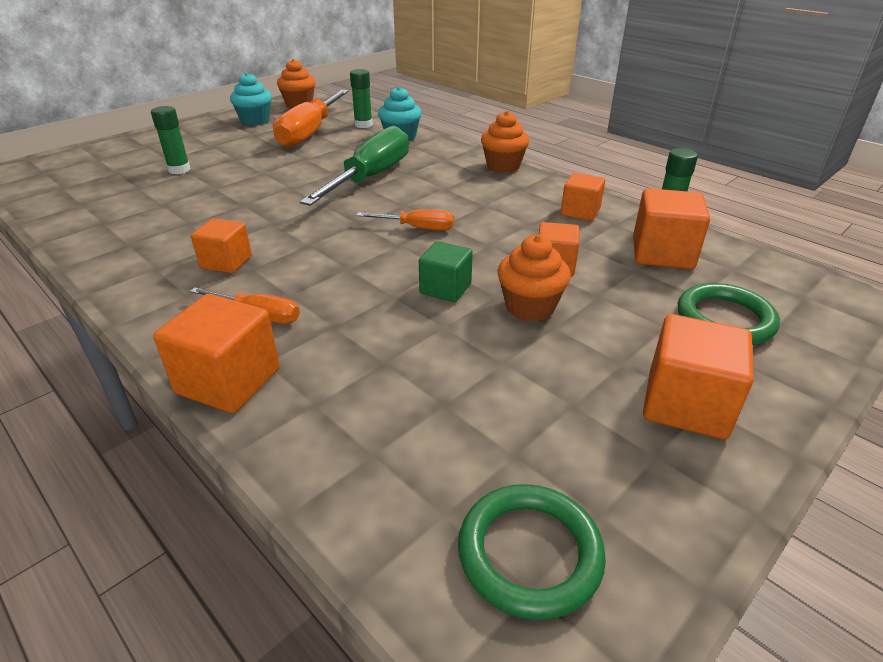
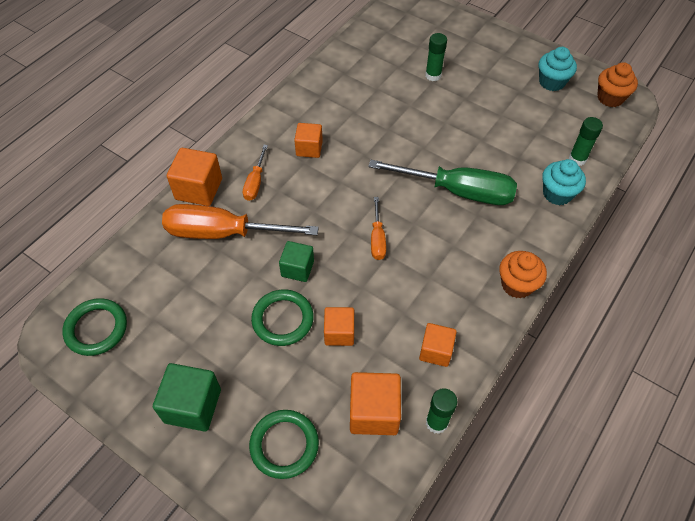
camera: 80 degrees right, 20 degrees up
orange screwdriver [273,90,349,148] -> orange screwdriver moved to [162,204,319,239]
orange cupcake [497,235,571,321] -> green ring [251,289,314,346]
orange cube [643,314,754,439] -> green cube [153,363,221,431]

